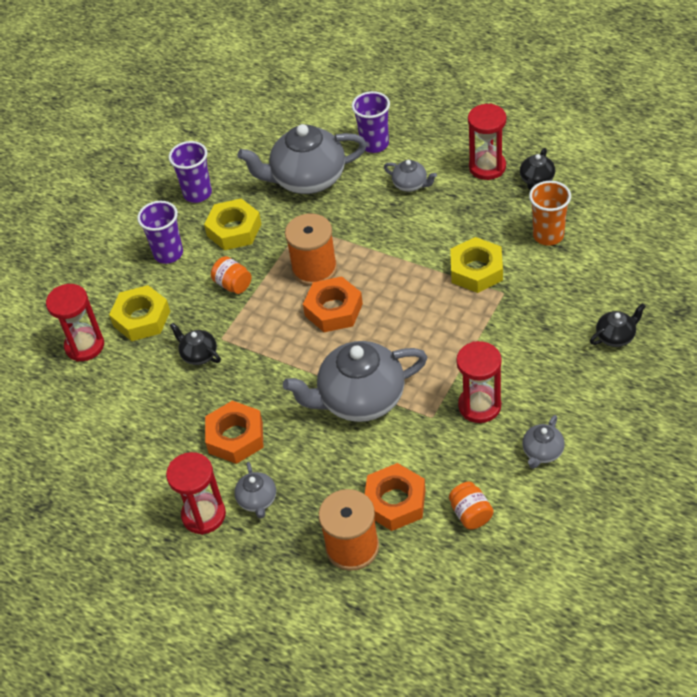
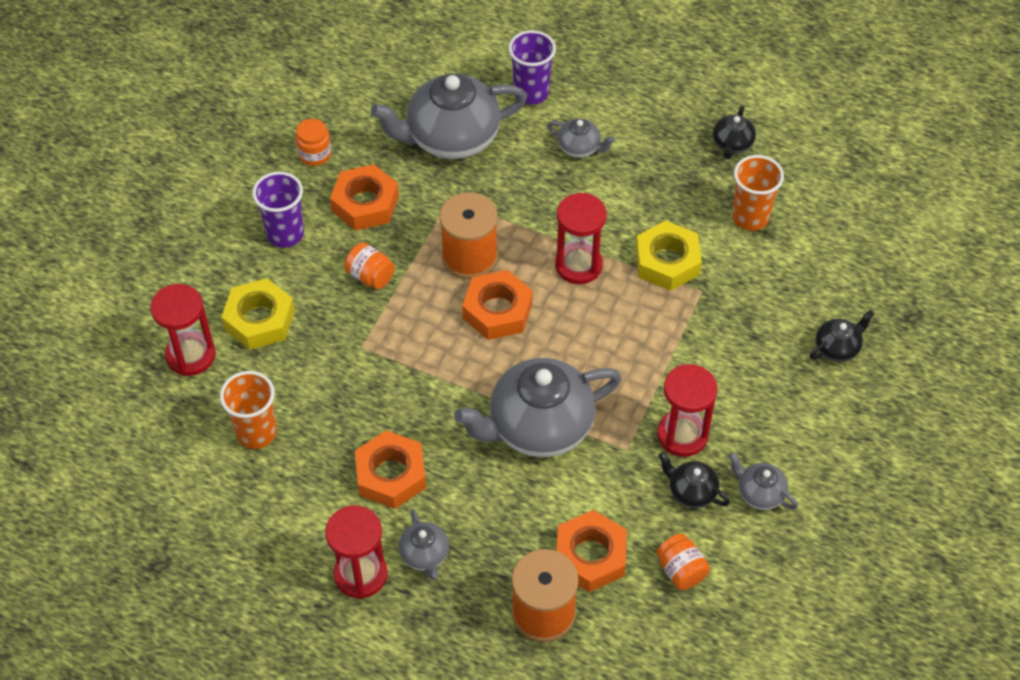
camera: 10 degrees left, 5 degrees up
purple cup [169,141,212,203] -> orange jar [295,119,332,166]
black teapot [170,323,221,365] -> black teapot moved to [658,453,730,508]
yellow nut [204,199,261,250] -> orange nut [330,164,399,231]
red hourglass [468,103,506,180] -> red hourglass moved to [555,193,607,284]
grey teapot [522,415,565,469] -> grey teapot turned 105 degrees clockwise [728,452,798,510]
none -> orange cup [220,371,277,449]

